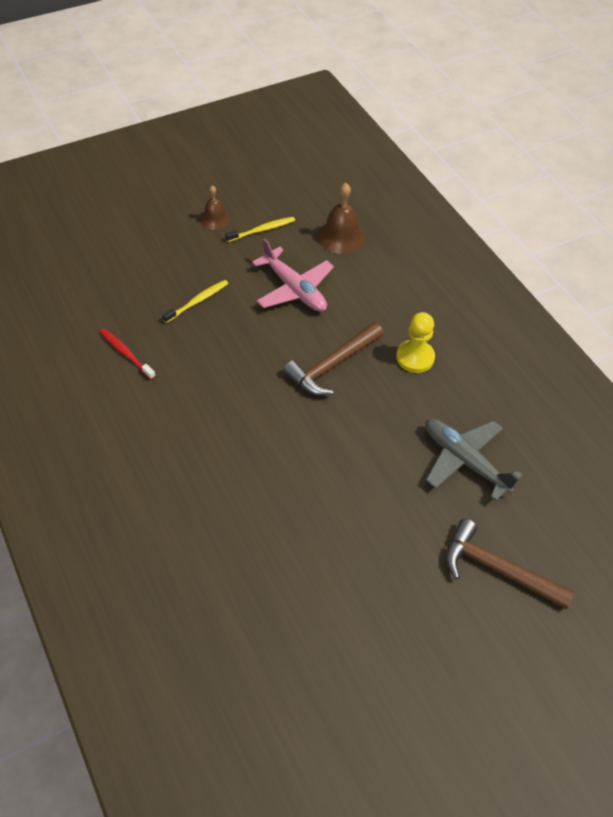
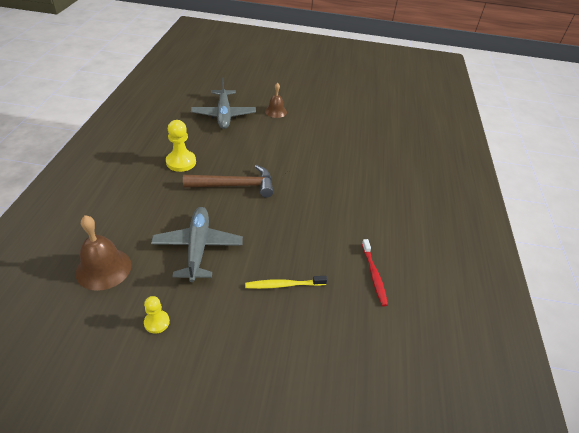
camera: 145 degrees left, 10 degrees down
brown bell [200,185,230,230] -> brown bell moved to [265,83,287,118]
yellow toothbrush [225,217,295,242] -> yellow pawn [144,296,170,334]
pink plane [252,238,334,312] -> grey plane [151,207,243,282]
brown hammer [446,519,575,609] -> none

